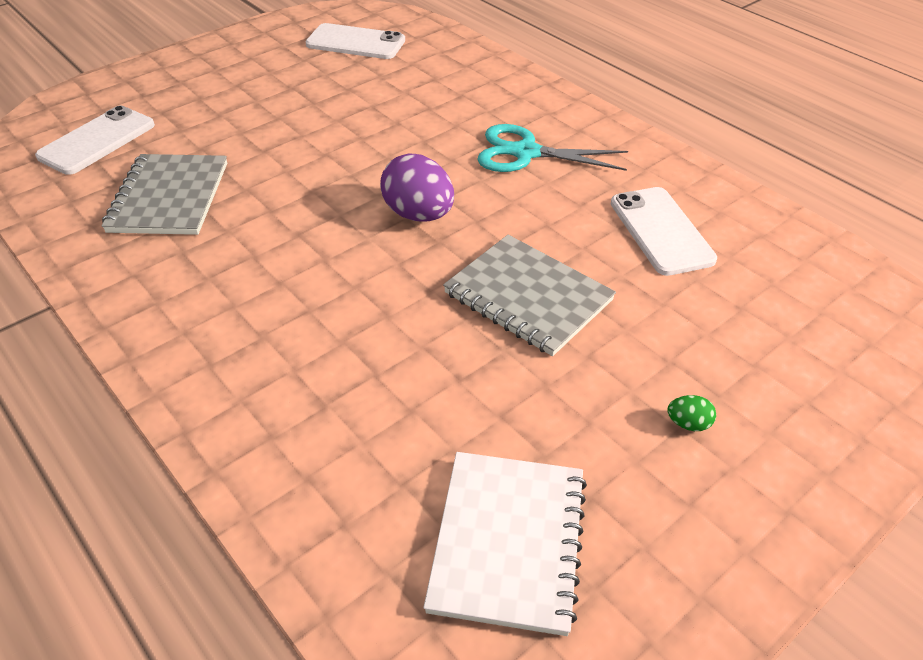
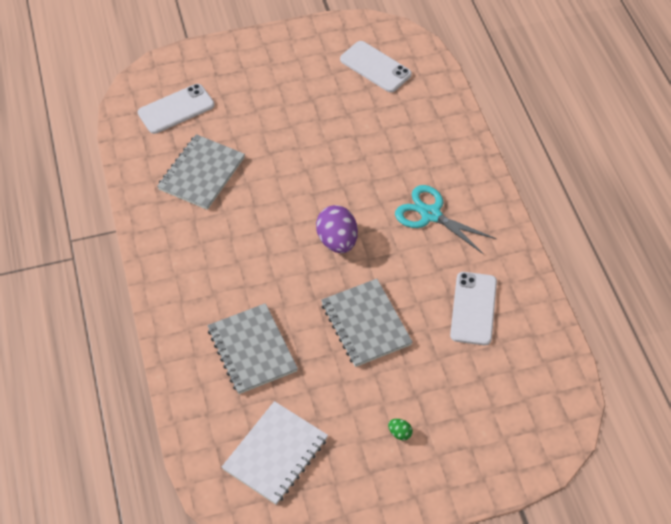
camera: 25 degrees right, 10 degrees up
none -> grey notebook [207,303,298,394]

